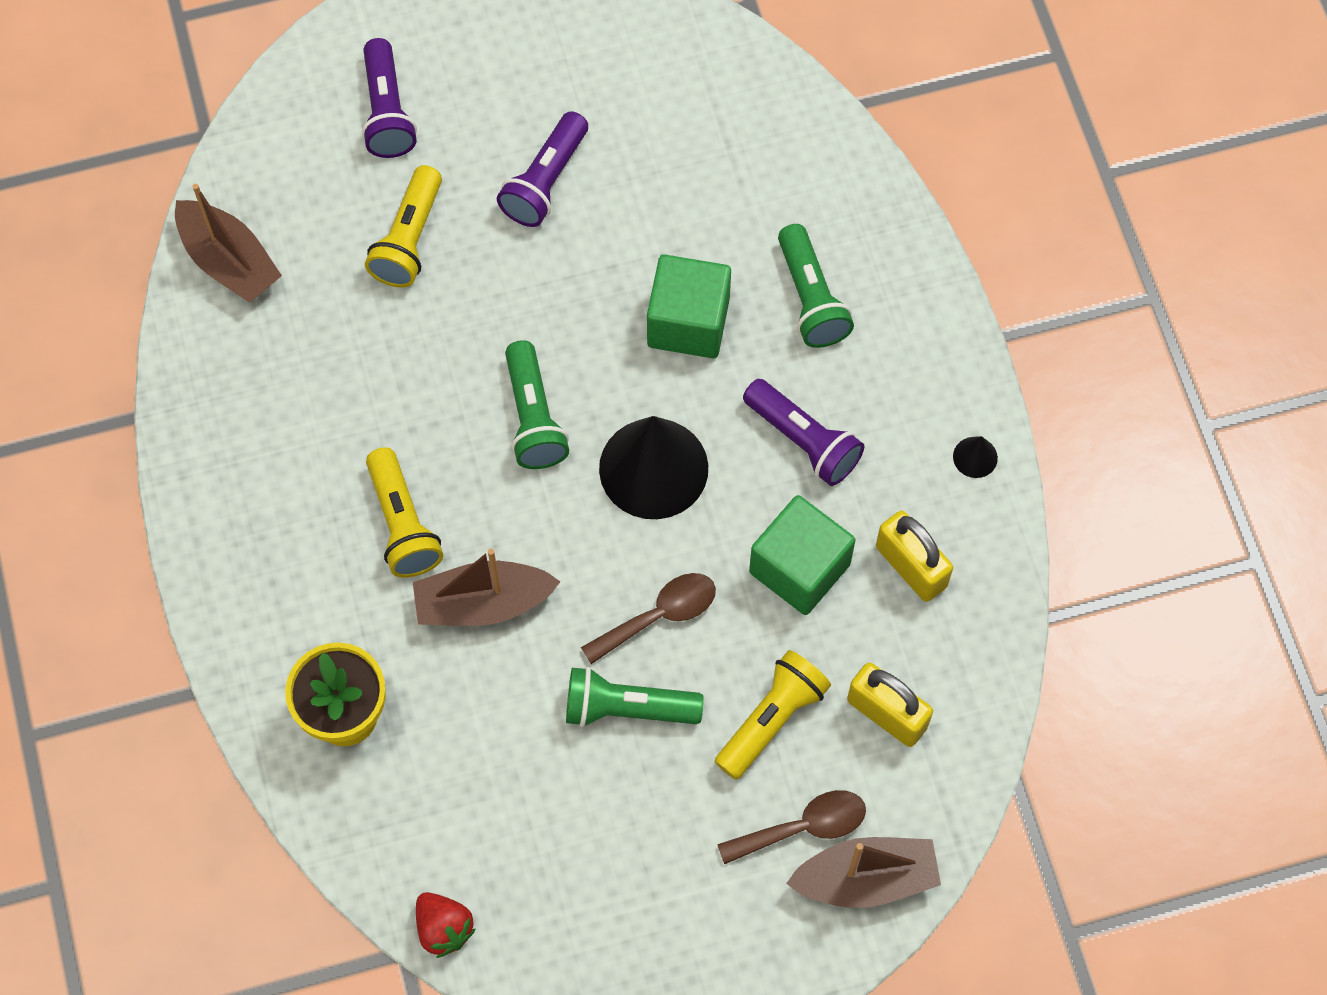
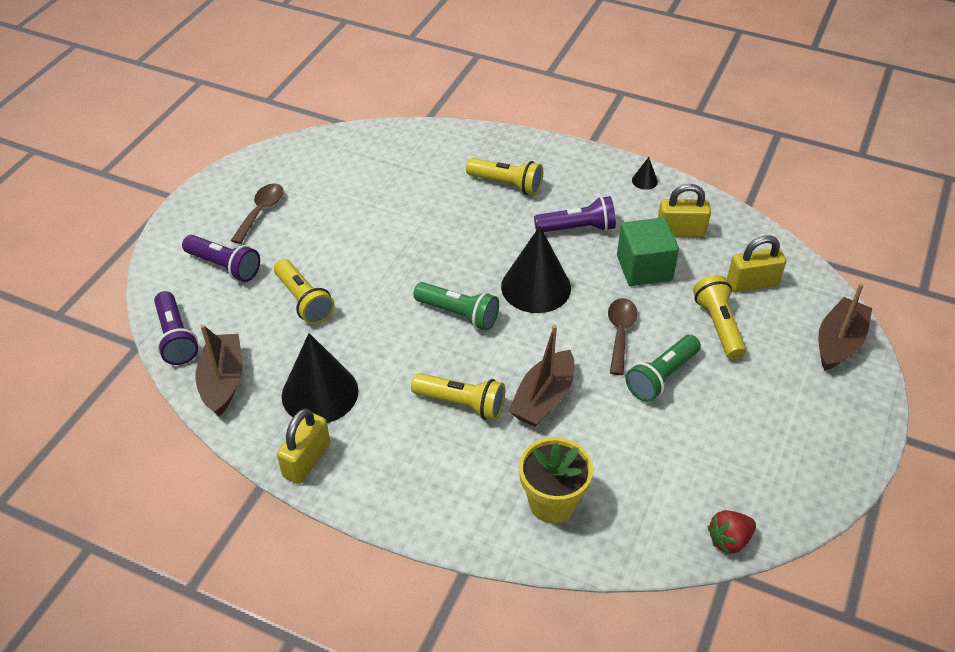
camera: 50 degrees left, 20 degrees down
brown boat [175,184,282,303] -> brown boat turned 90 degrees counterclockwise [195,324,242,416]
red strawberry [416,892,476,958] -> red strawberry turned 150 degrees clockwise [707,510,756,555]
purple flashlight [497,111,588,227] -> purple flashlight moved to [154,291,198,365]
green cube [647,254,731,358] -> none
brown spoon [717,790,866,864] -> brown spoon moved to [230,183,284,244]
green flashlight [778,224,854,348] -> yellow flashlight [466,158,543,195]
none -> yellow padlock [277,408,330,484]
none -> black cone [282,333,359,423]

